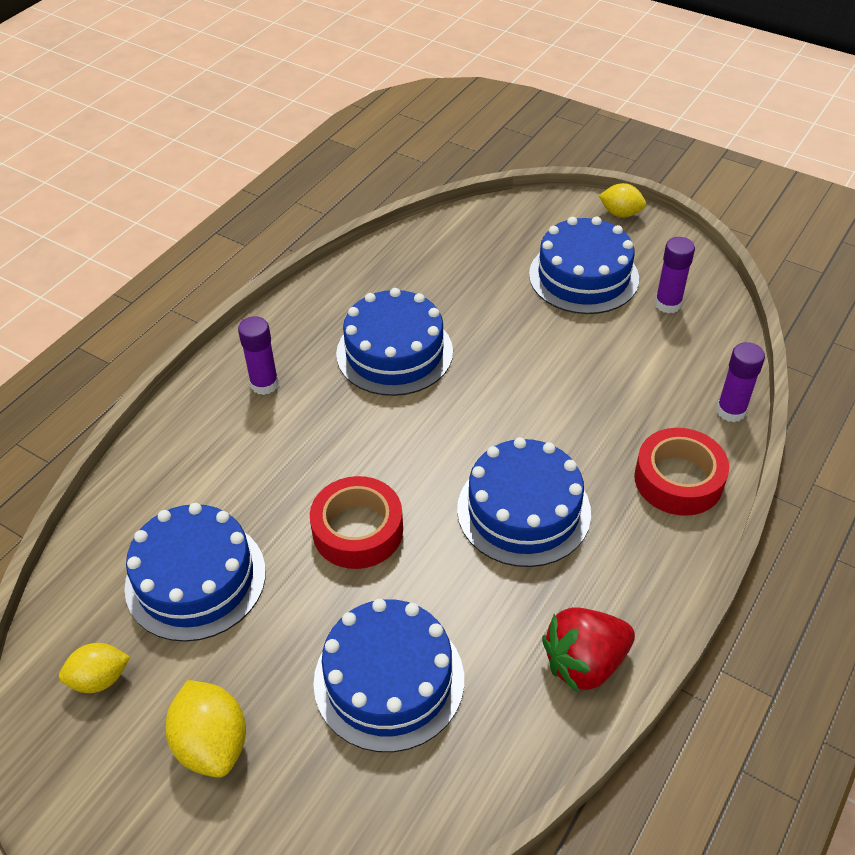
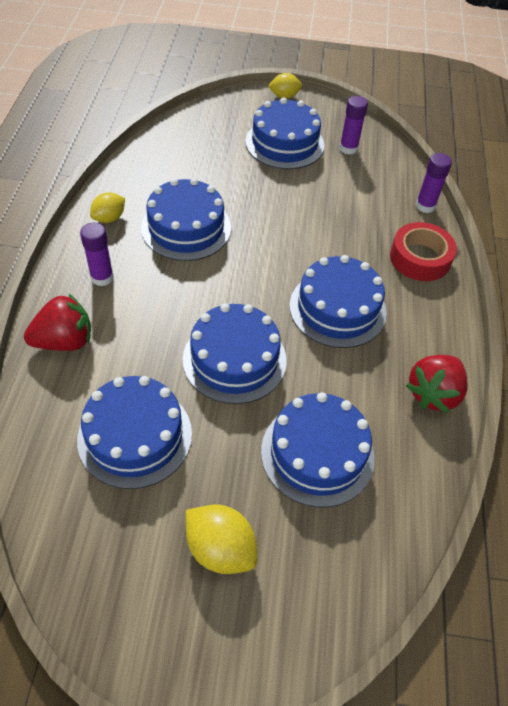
camera: 30 degrees left, 5 degrees up
yellow lemon [59,643,130,693] -> yellow lemon moved to [90,192,125,223]
red tape [310,476,403,569] -> blue cake [183,303,286,404]
none -> red strawberry [24,293,91,351]

